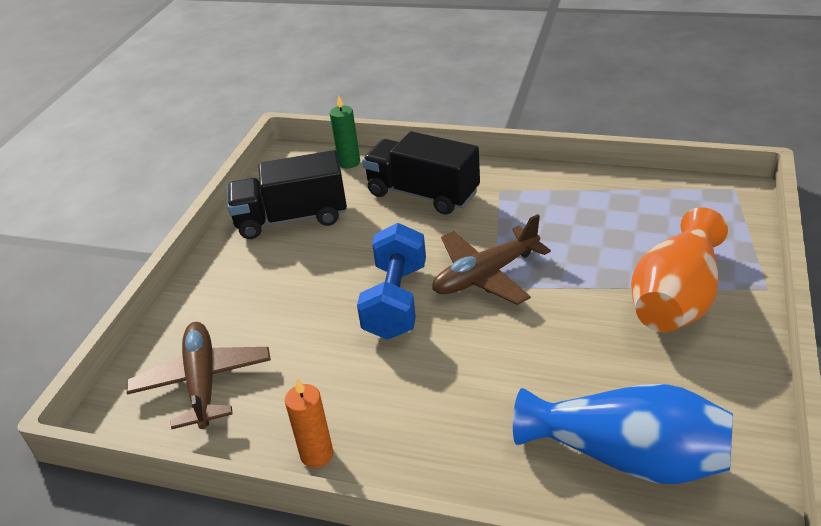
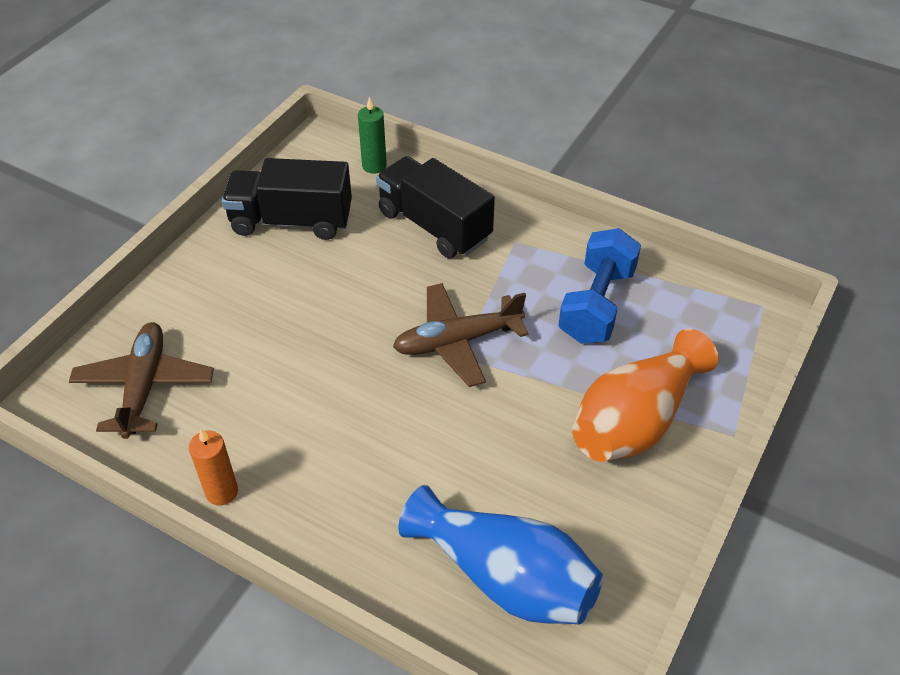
camera: 10 degrees right, 10 degrees up
blue dumbbell [357,223,426,340] -> blue dumbbell moved to [558,228,641,344]

